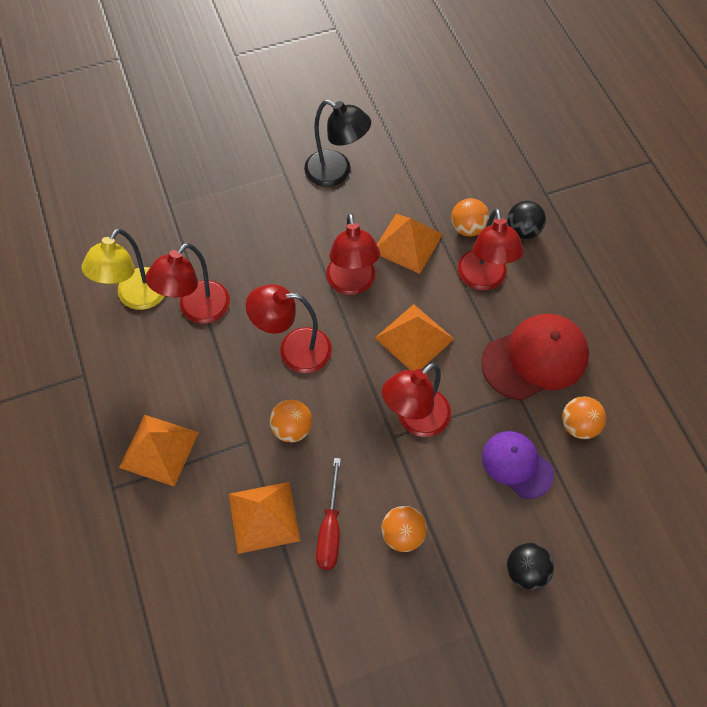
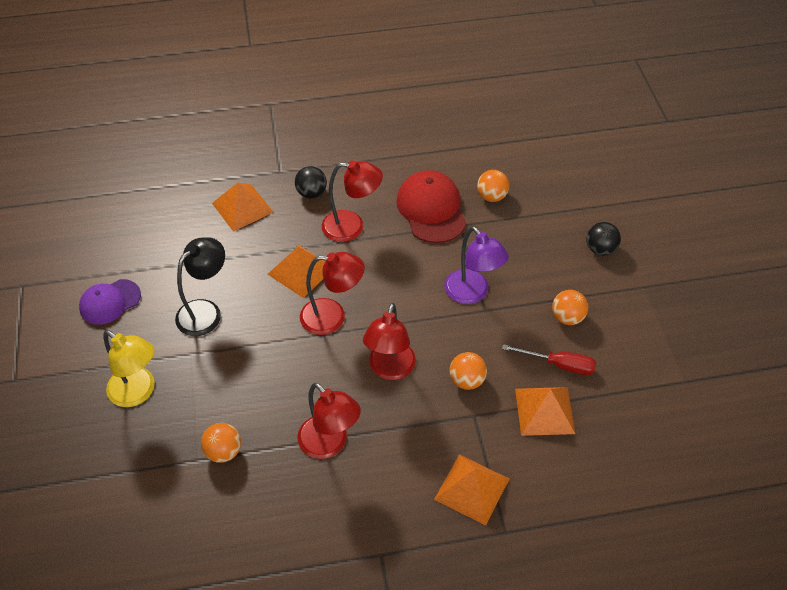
camera: 80 degrees left, 10 degrees down
yellow lamp [81,228,165,310] -> yellow lamp moved to [103,330,155,407]
orange pyramid [375,304,454,371] -> orange pyramid moved to [212,183,273,232]
red lamp [382,363,451,437] -> purple lamp [444,226,509,304]
orange ball [451,198,489,237] -> orange ball moved to [201,423,241,463]
purple cap [482,431,554,499] -> purple cap moved to [79,279,141,325]

